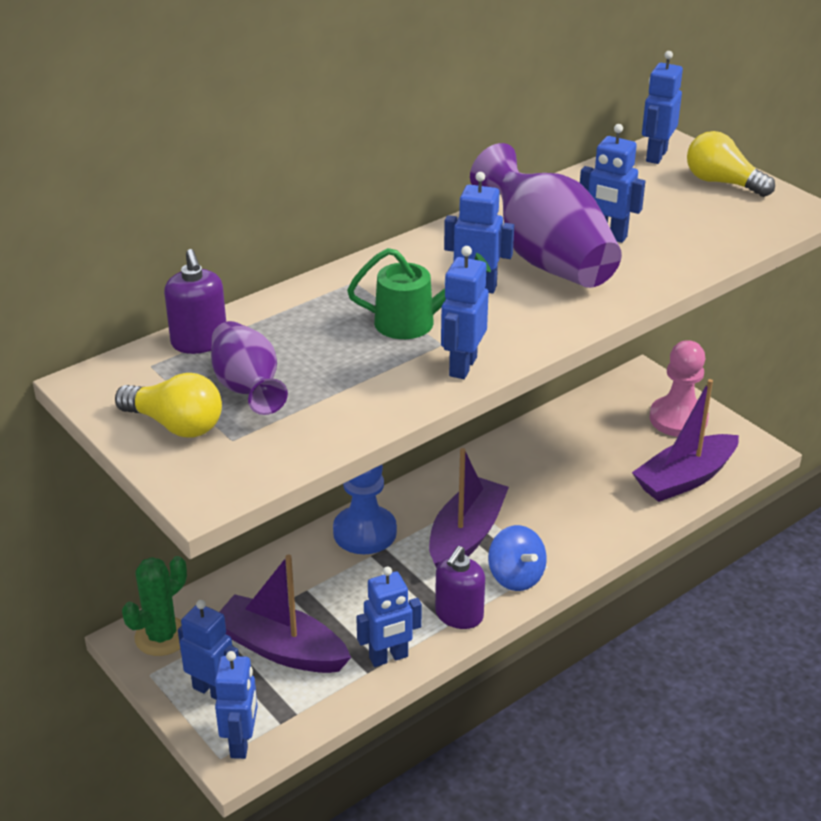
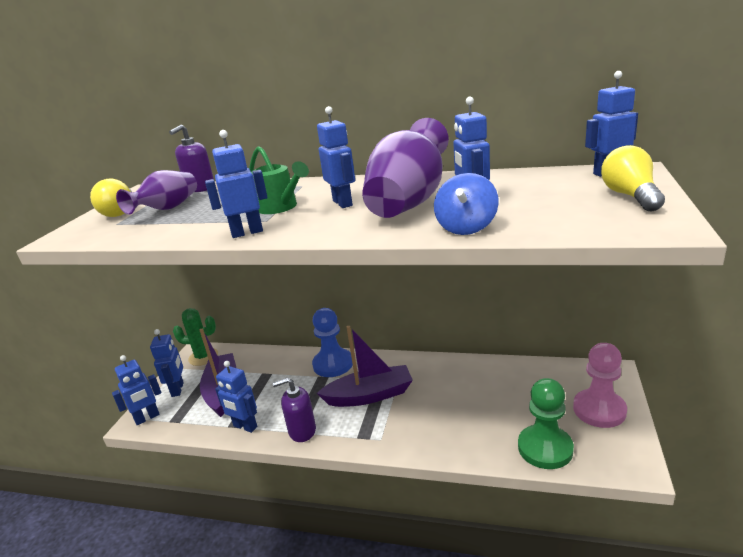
camera: 55 degrees right, 10 degrees down
blue spinning top [488,525,547,591] -> blue spinning top moved to [434,173,499,235]
purple boat [632,379,739,502] -> green pawn [518,378,574,469]

